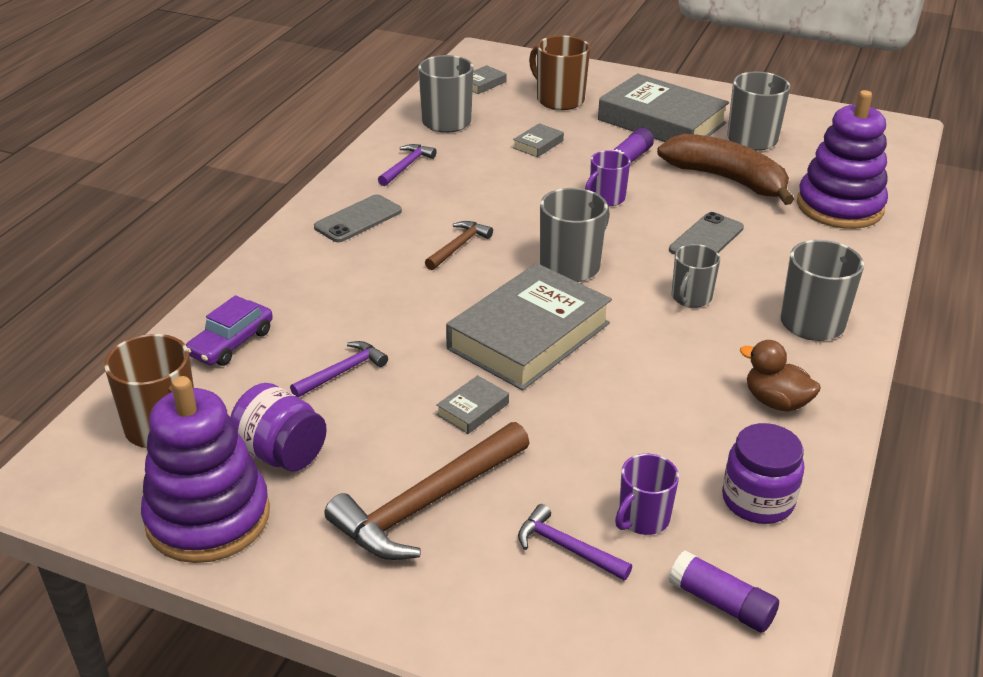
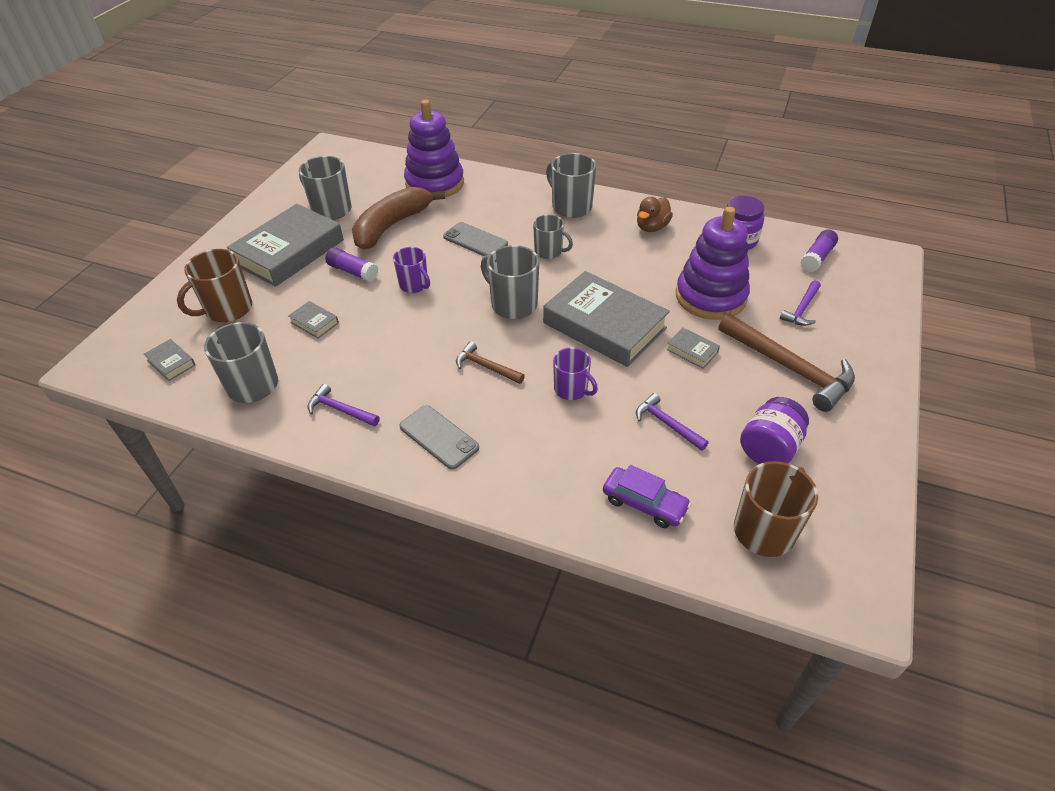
camera: 90 degrees left, 10 degrees up
purple stacking toy [141,376,270,563] -> purple stacking toy moved to [676,207,750,320]
purple mug [615,454,679,535] -> purple mug moved to [553,348,598,400]

